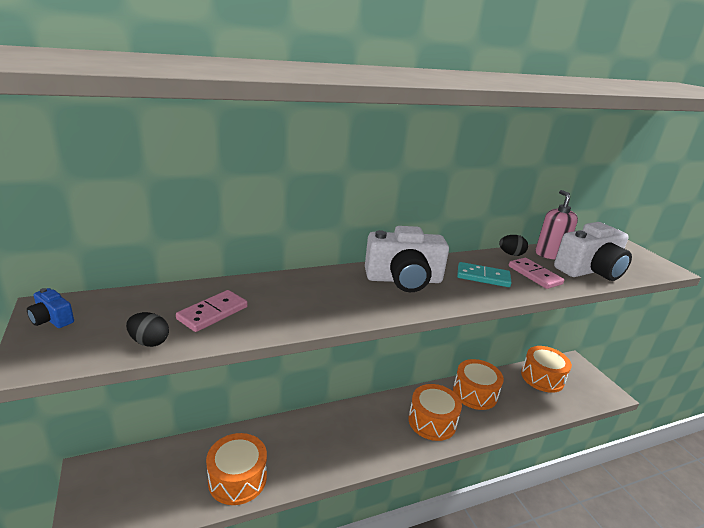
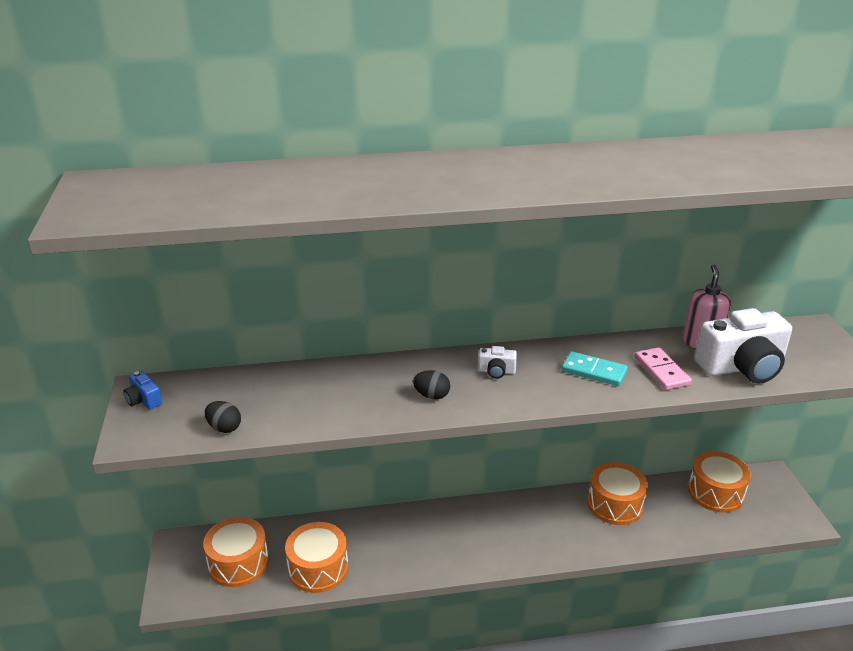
camera: 15 degrees right, 5 degrees up
pink domino [176,290,248,332] -> none
white camera [365,226,449,292] -> white camera [478,346,517,379], size x0.44
orange drum [409,384,462,441] -> orange drum moved to [203,517,269,587]
black egg [499,235,528,256] -> black egg moved to [413,370,450,400]

